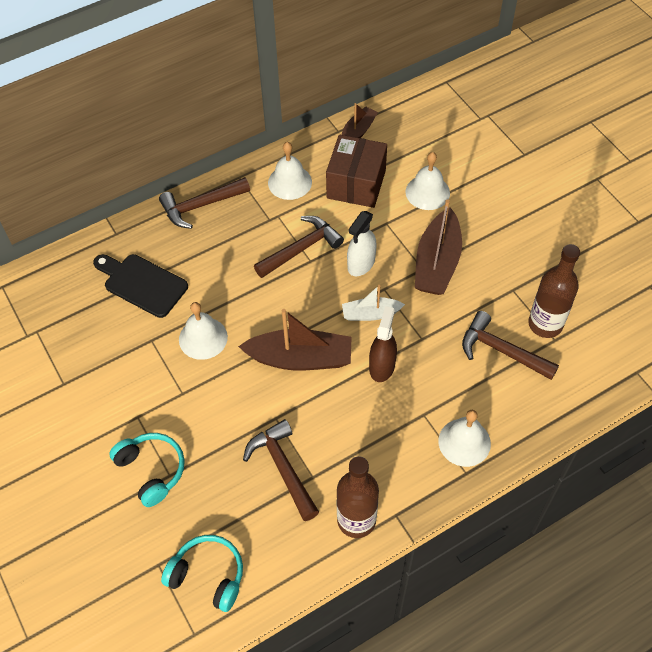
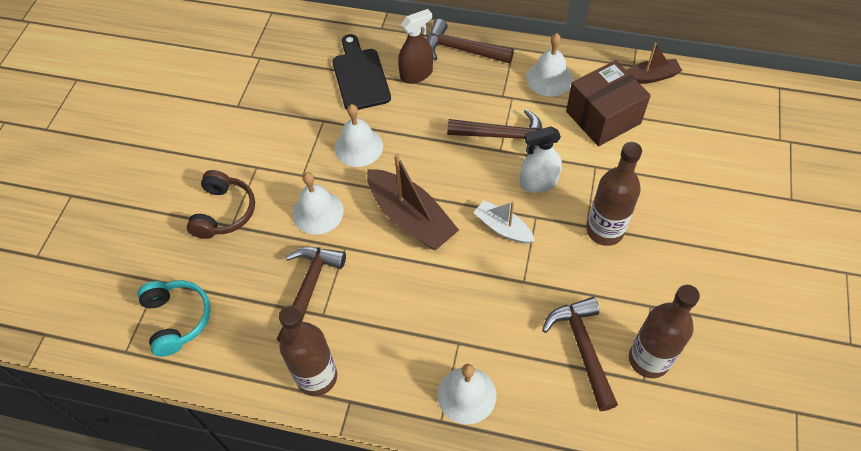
camera: 45 degrees right, 0 degrees up
turquoise headphones [109,433,185,507] -> brown headphones [187,170,255,239]
brown spray bottle [369,306,397,382] -> brown spray bottle moved to [398,9,433,84]
white bell [406,152,450,210] -> white bell moved to [293,172,344,234]
brown boat [415,199,462,295] -> brown bottle [587,142,642,246]

